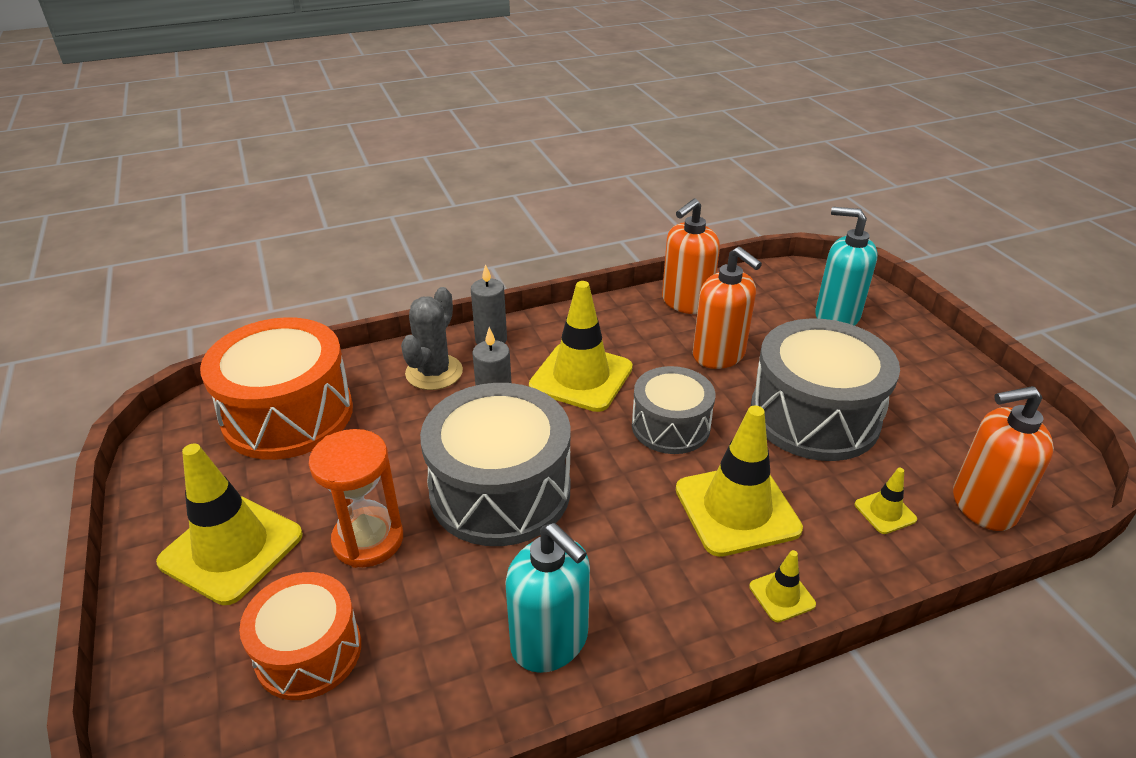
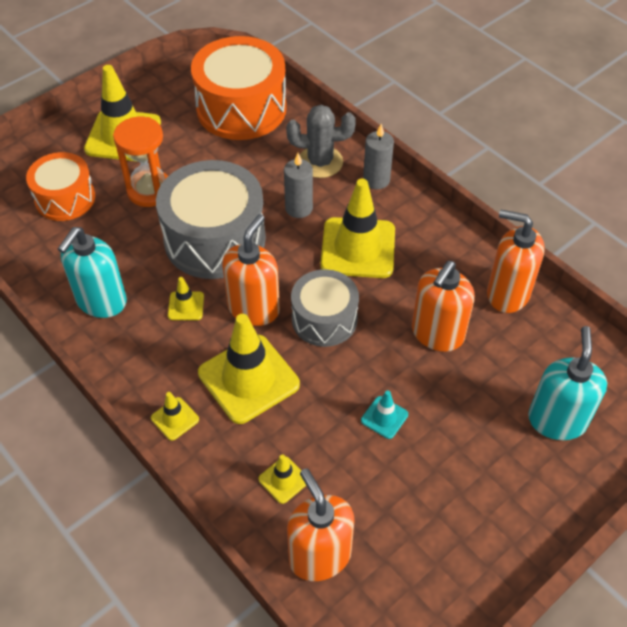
camera: 70 degrees right, 15 degrees up
grey drum [751,318,900,461] -> turquoise traffic cone [361,390,408,439]
none -> yellow traffic cone [168,277,204,320]
none -> orange soap dispenser [222,214,280,326]

